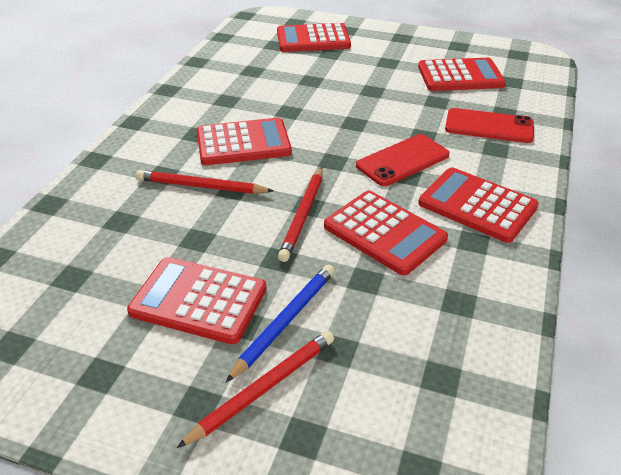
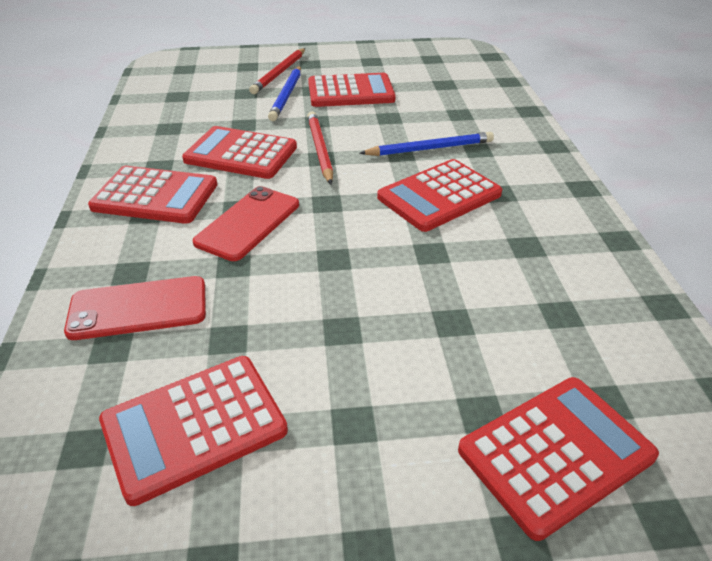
camera: 155 degrees right, 0 degrees up
red pencil [136,170,273,194] -> blue pencil [359,132,494,156]

